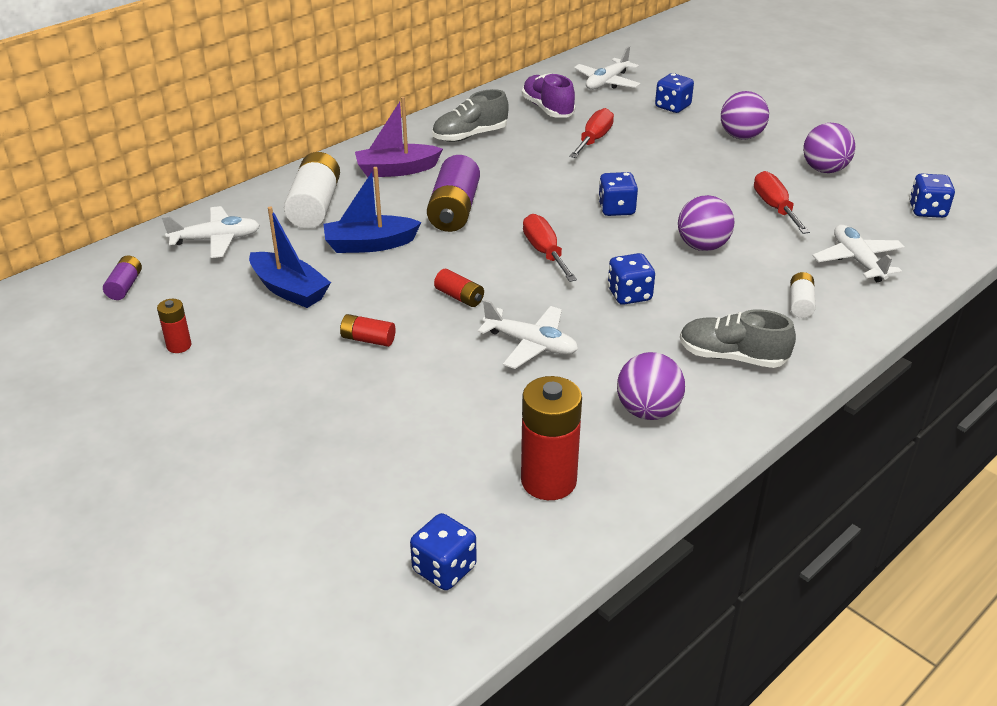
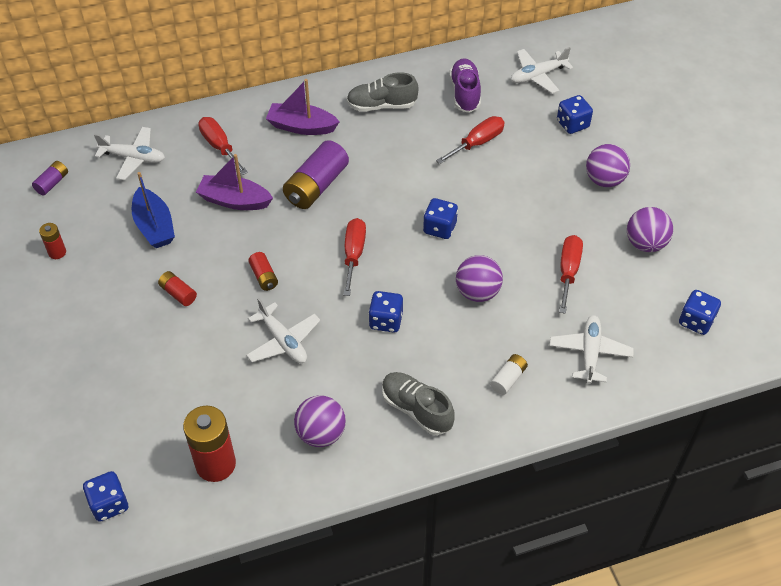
camera: 25 degrees right, 15 degrees up
white battery [284,152,340,229] -> red screwdriver [198,117,248,175]
blue boat [323,167,422,253] -> purple boat [196,154,273,210]

